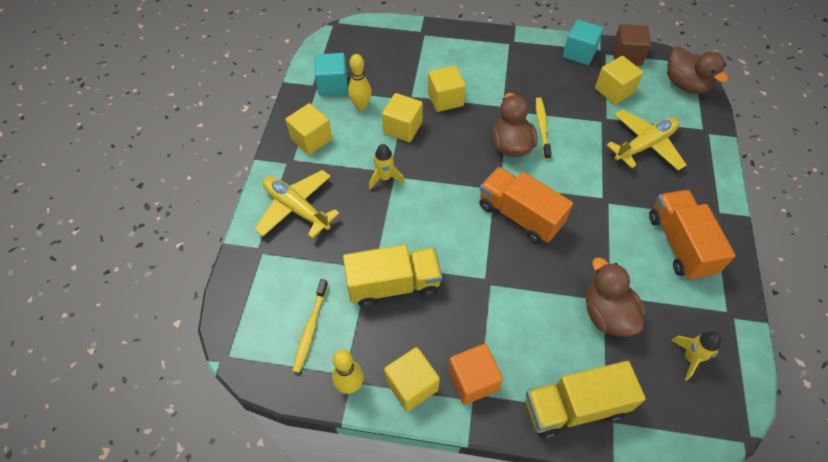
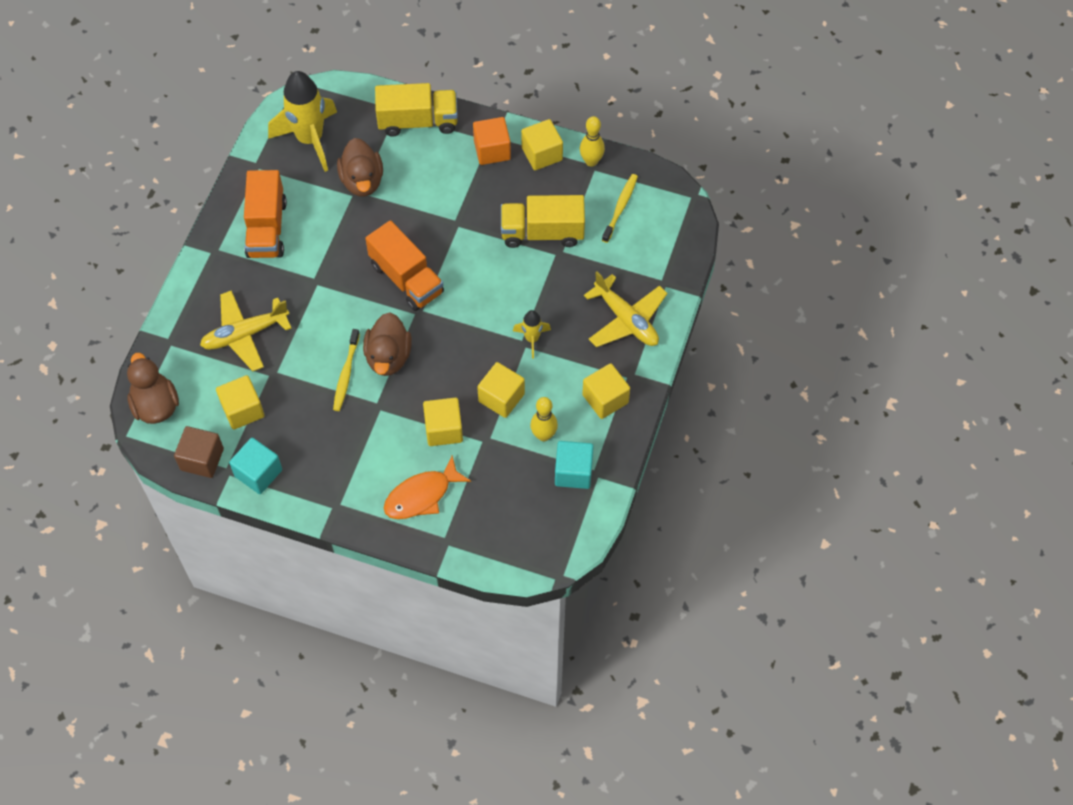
camera: 170 degrees left, 5 degrees up
yellow rocket [671,332,721,381] -> yellow rocket [268,71,337,172], size x2.06
none -> orange fish [384,455,471,519]

